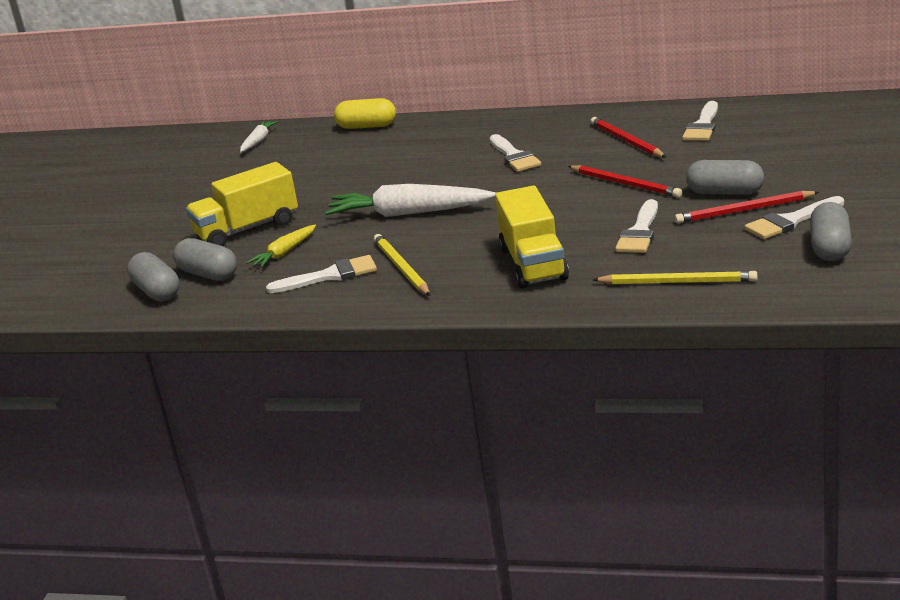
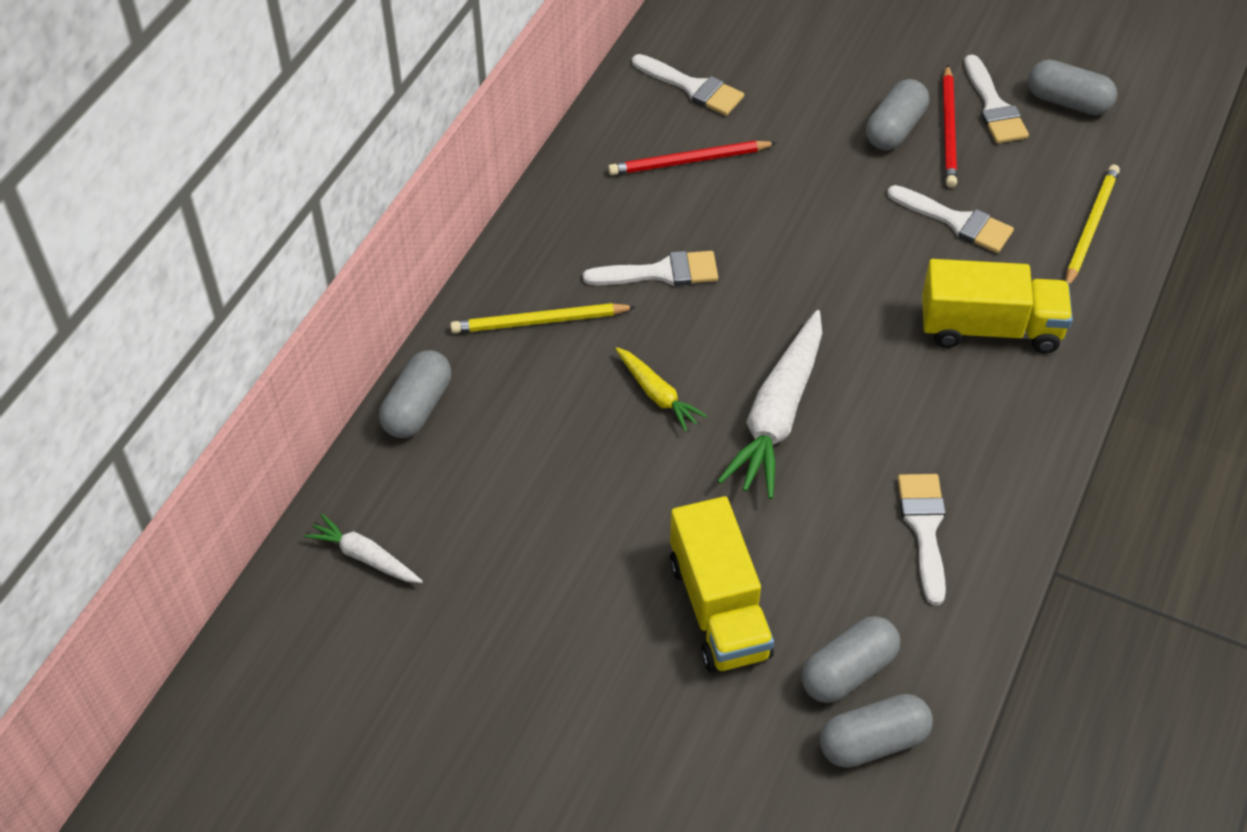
camera: 80 degrees left, 25 degrees up
yellow carrot [246,225,316,268] -> yellow carrot moved to [615,347,707,432]
yellow capsule [334,98,396,129] -> grey capsule [379,350,451,438]
yellow pencil [374,234,430,296] -> yellow pencil moved to [450,303,636,333]
red pencil [568,165,682,198] -> none

